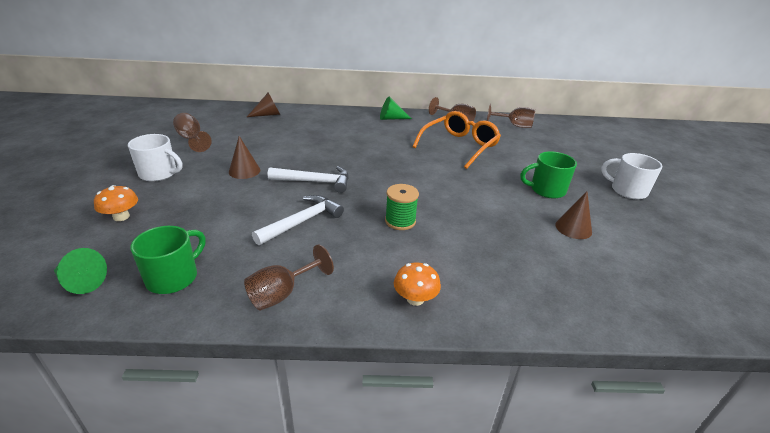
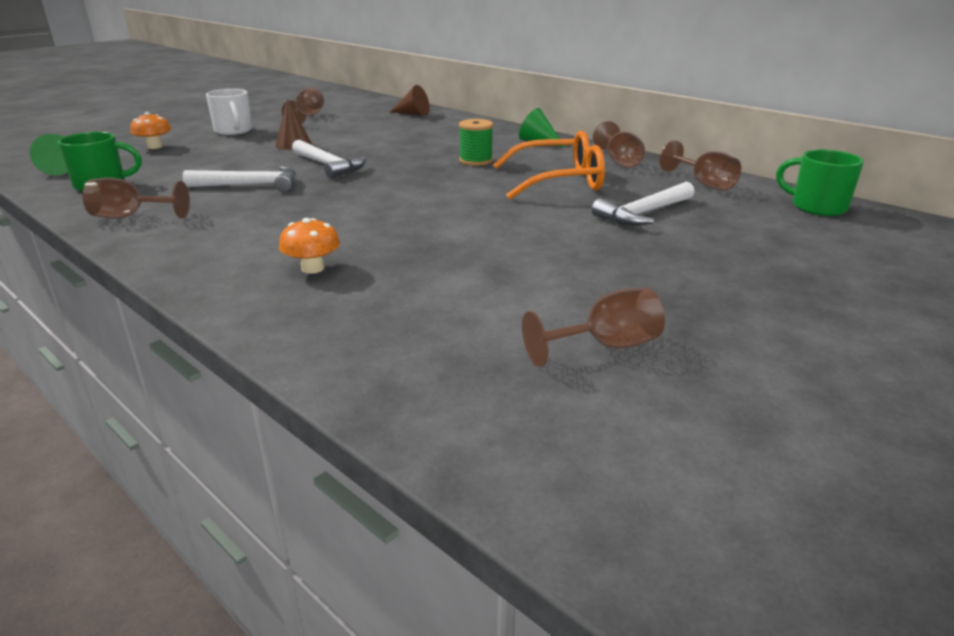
camera: 45 degrees right, 5 degrees down
green spool [385,184,419,230] -> green spool moved to [459,119,493,166]
orange mushroom [394,262,441,306] -> orange mushroom moved to [279,218,340,274]
green mug [520,151,577,199] -> green mug moved to [776,149,864,216]
brown cone [555,191,592,239] -> none
white mug [601,153,662,200] -> none
none -> brown goblet [522,288,665,367]
none -> white hammer [592,182,695,226]

